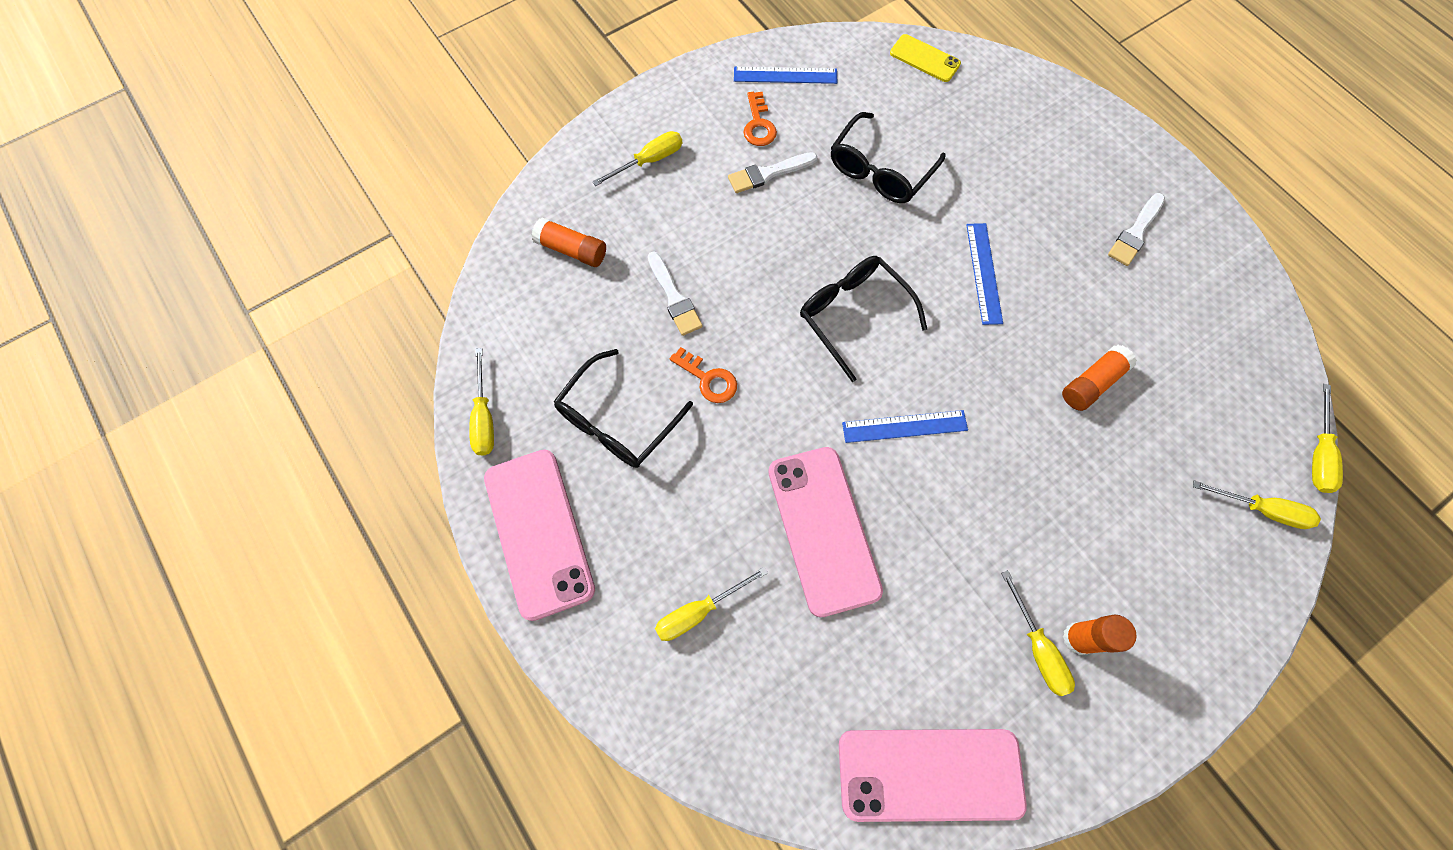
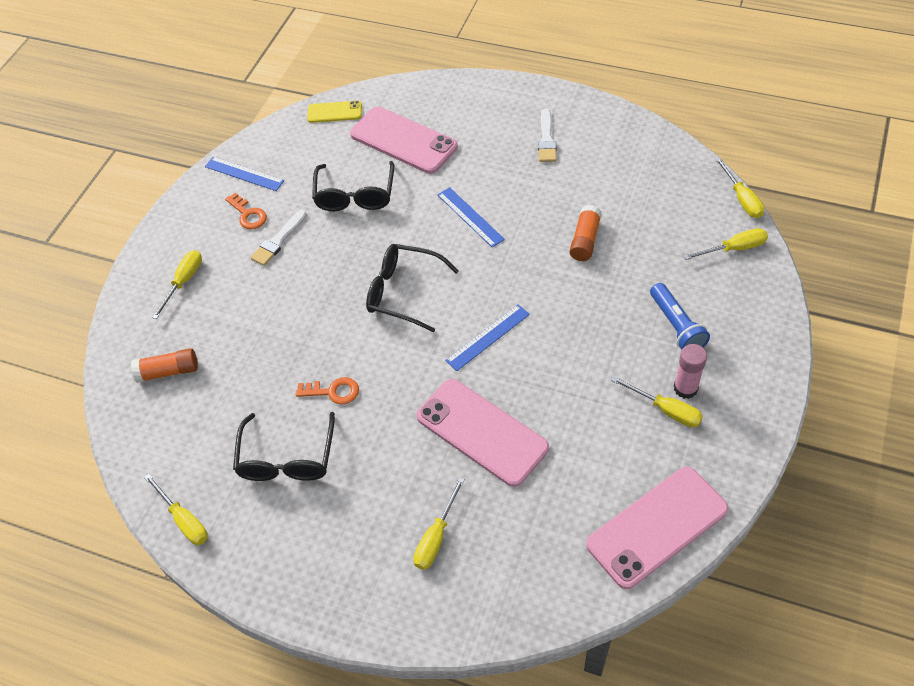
camera: 30 degrees left, 15 degrees down
pink phone [484,449,595,621] -> pink phone moved to [350,107,458,174]
white brush [648,251,703,336] -> none
blue ruler [734,67,837,84] -> blue ruler turned 60 degrees clockwise [205,157,284,191]
orange glue stick [1063,615,1137,655] -> pink glue stick [674,344,707,399]
none -> blue flashlight [650,283,710,349]

